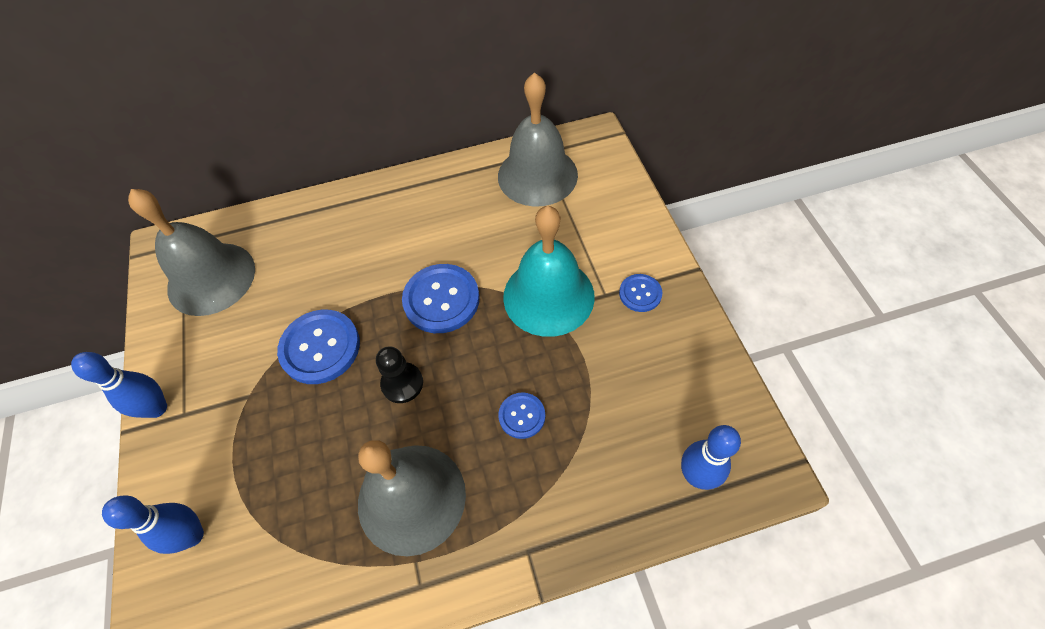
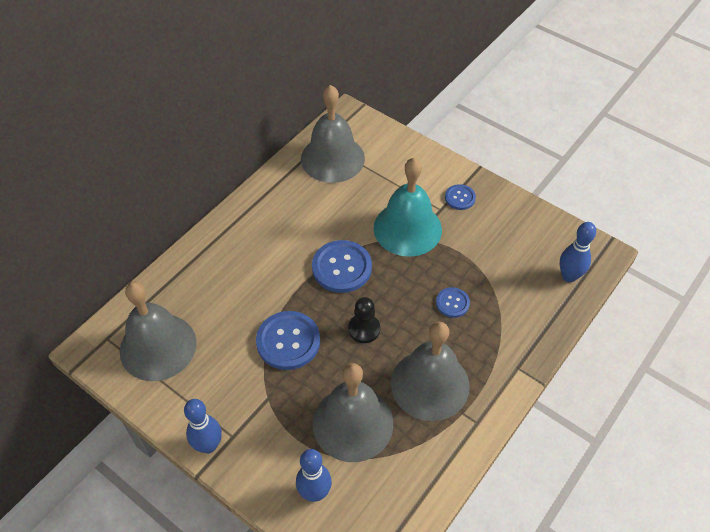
camera: 40 degrees left, 5 degrees down
none -> grey bell [312,363,393,462]

